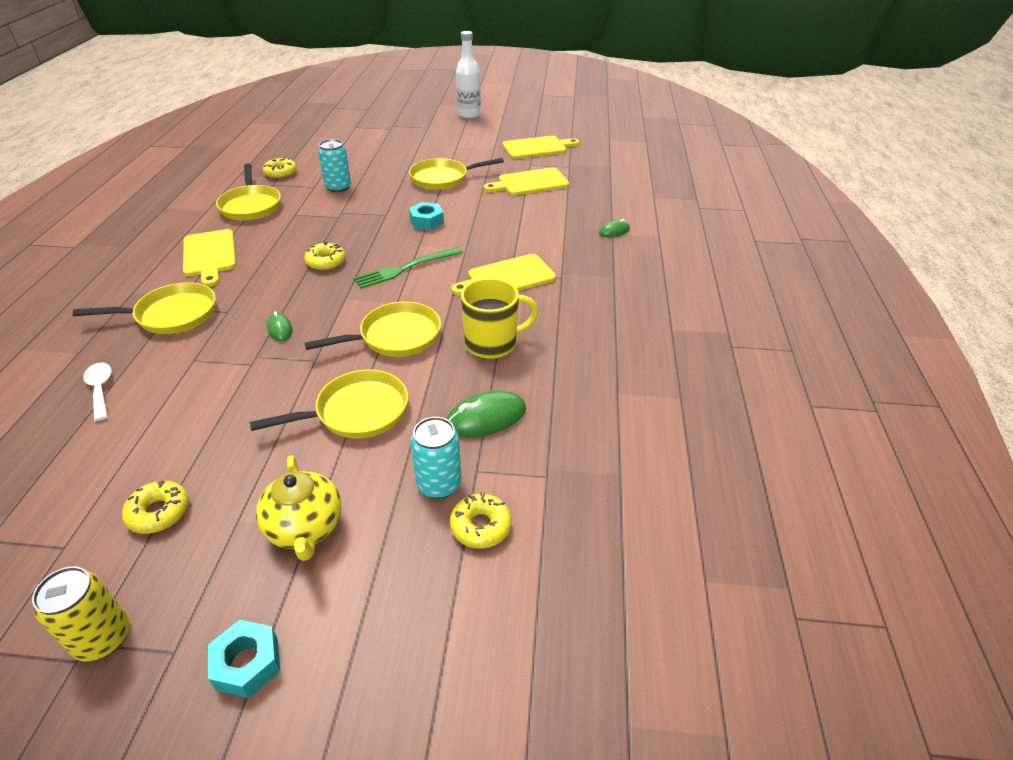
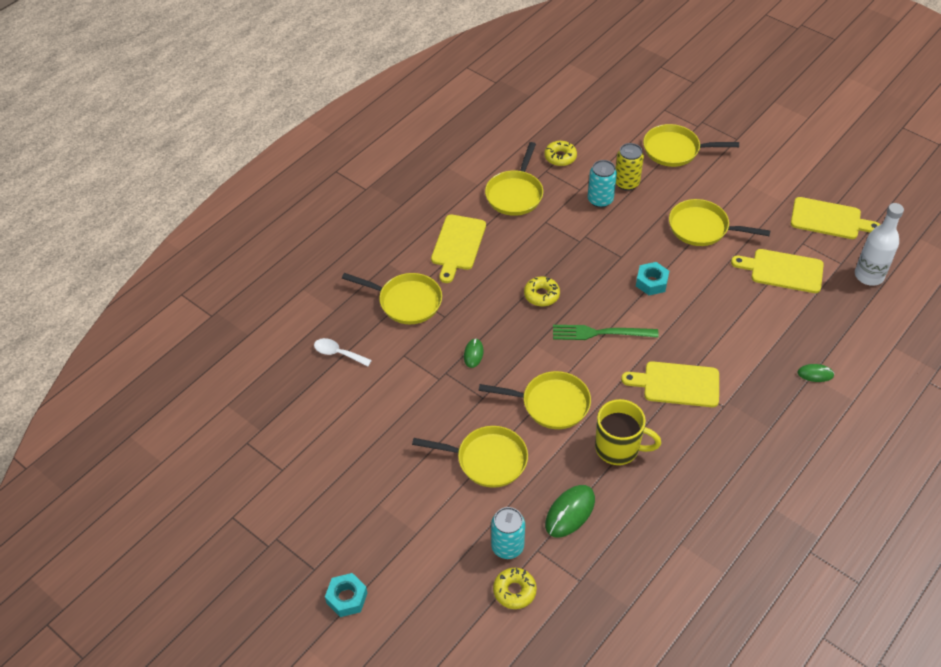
camera: 35 degrees right, 10 degrees up
yellow can [32,566,129,662] -> yellow can moved to [616,143,644,190]
white spoon [83,362,112,421] -> white spoon turned 75 degrees counterclockwise [314,338,372,366]
yellow donut [122,480,189,534] -> none
yellow teapot [256,455,341,561] -> none
green mouse [447,391,526,438] -> green mouse turned 60 degrees counterclockwise [545,485,595,537]
white bottle [456,31,481,119] -> white bottle moved to [855,203,904,286]
none -> yellow pan [643,124,739,167]

